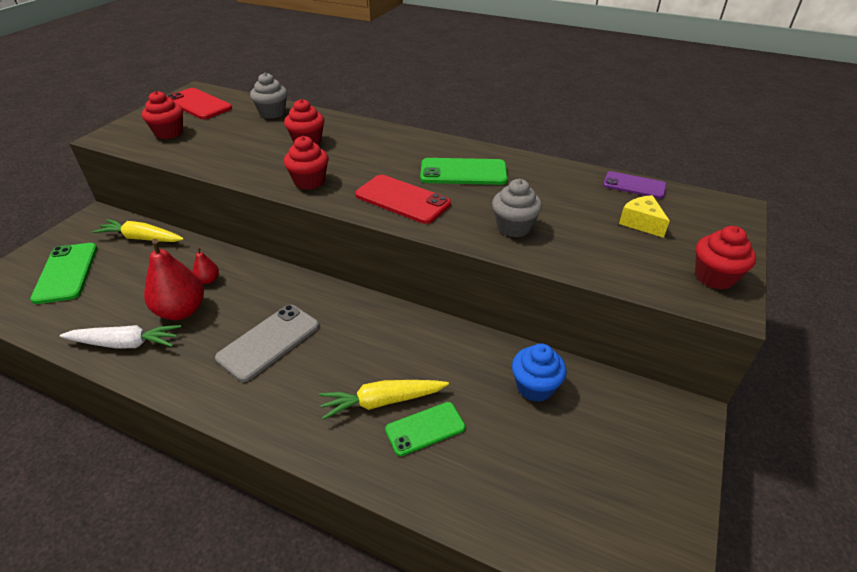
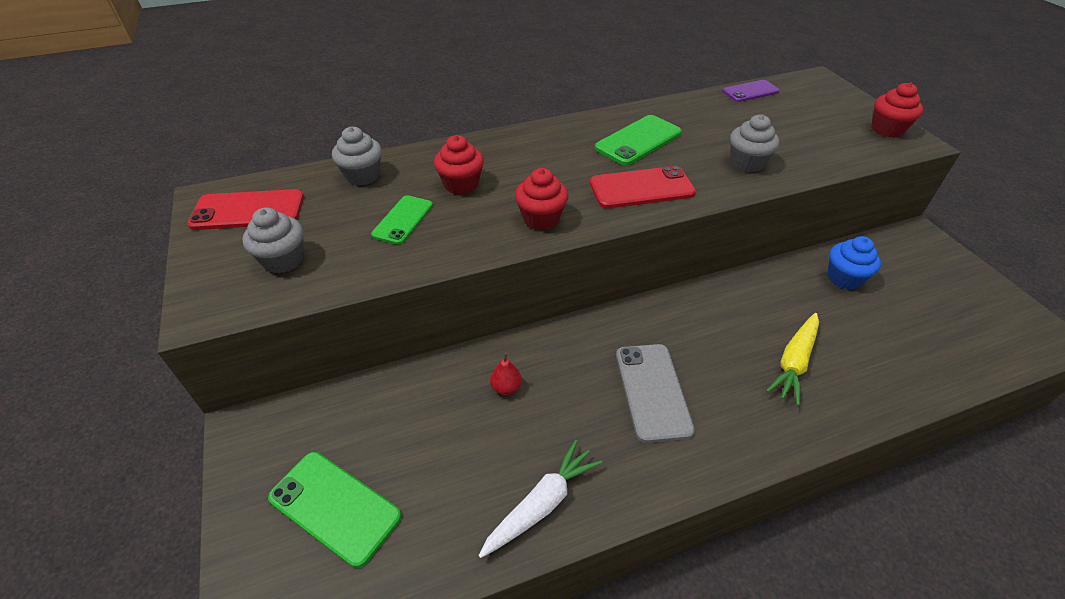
camera: 45 degrees left, 5 degrees up
yellow carrot [93,219,184,242] -> none
red cupcake [142,91,183,139] -> grey cupcake [242,207,304,273]
red pear [144,239,204,320] -> none
green phone [385,402,465,456] -> green phone moved to [371,195,433,245]
yellow cheese [619,195,670,238] -> none

